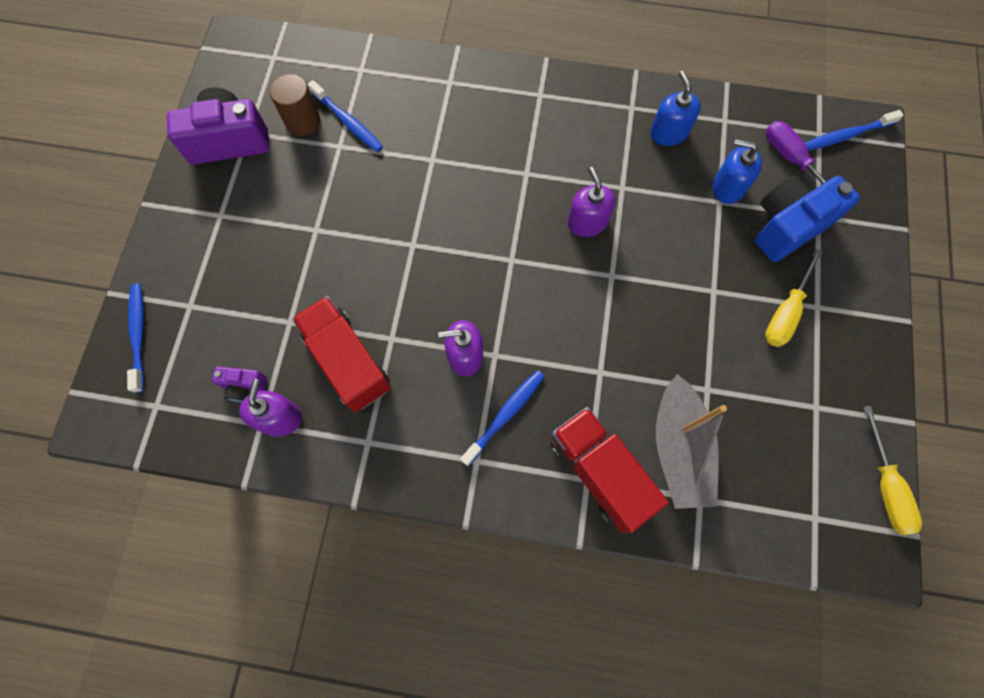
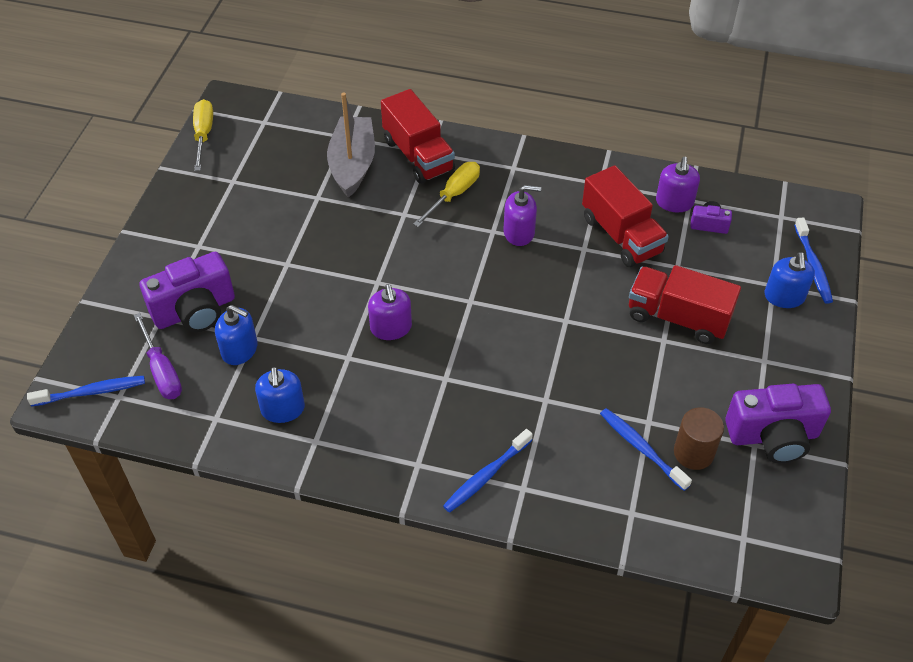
camera: 175 degrees left, 20 degrees down
blue toothbrush [460,370,545,466] -> blue toothbrush moved to [443,429,533,513]
blue camera [755,175,860,262] -> purple camera [139,252,235,332]
yellow screwdriver [765,249,823,347] -> yellow screwdriver moved to [413,162,480,227]
none -> red truck [629,265,741,344]
none -> blue soap dispenser [765,252,815,308]

